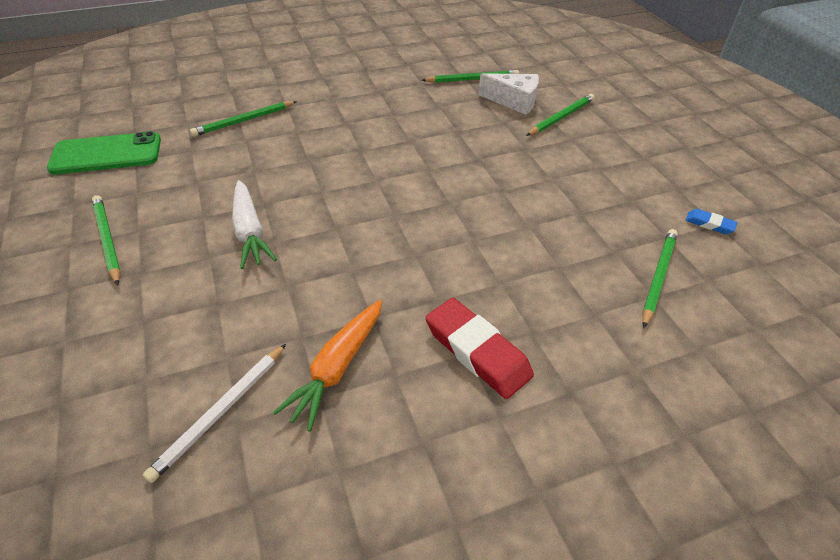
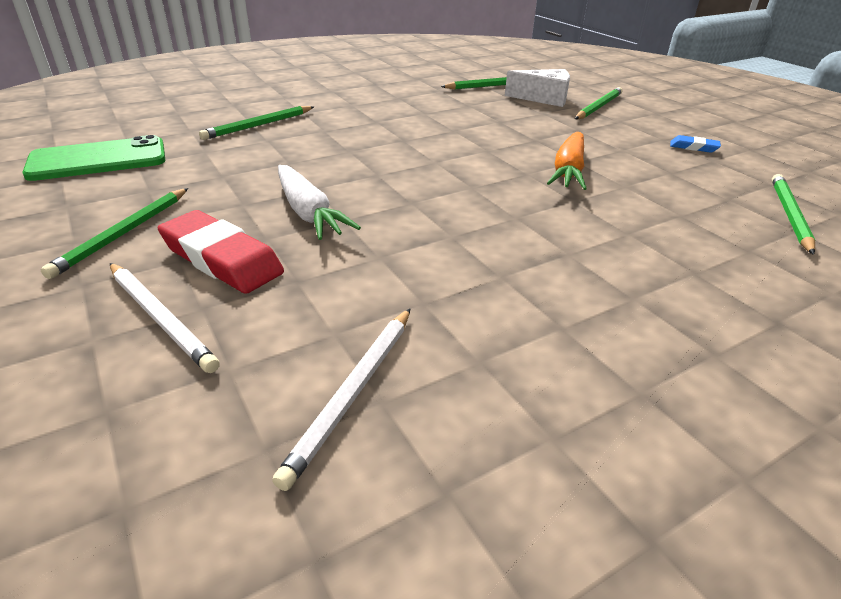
camera: 10 degrees left, 10 degrees down
green pencil [92,195,121,285] -> green pencil turned 120 degrees counterclockwise [41,188,188,279]
orange carrot [273,300,382,432] -> orange carrot moved to [547,132,587,190]
red eraser [426,298,534,399] -> red eraser moved to [158,210,284,294]
blue eraser [686,209,738,234] -> blue eraser moved to [670,135,721,153]
none -> white pencil [110,263,220,373]

